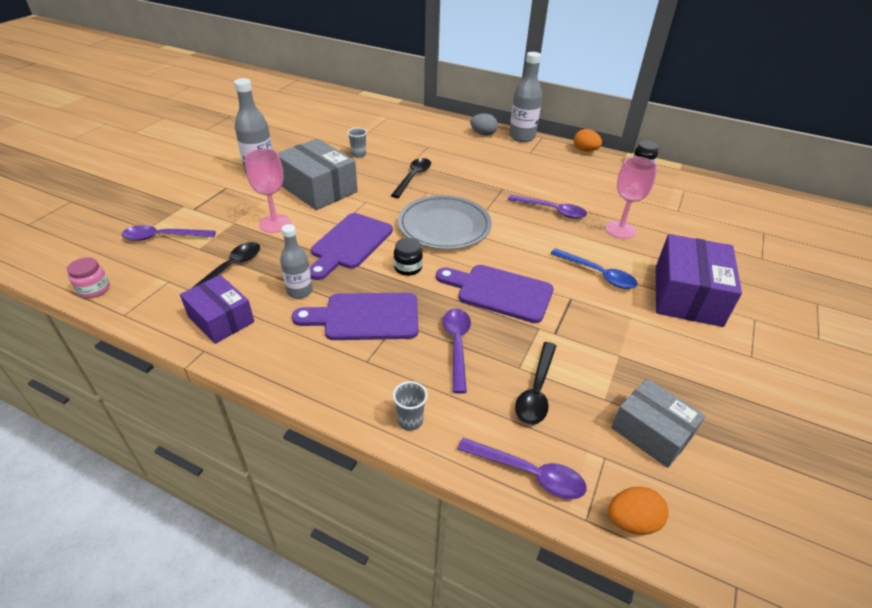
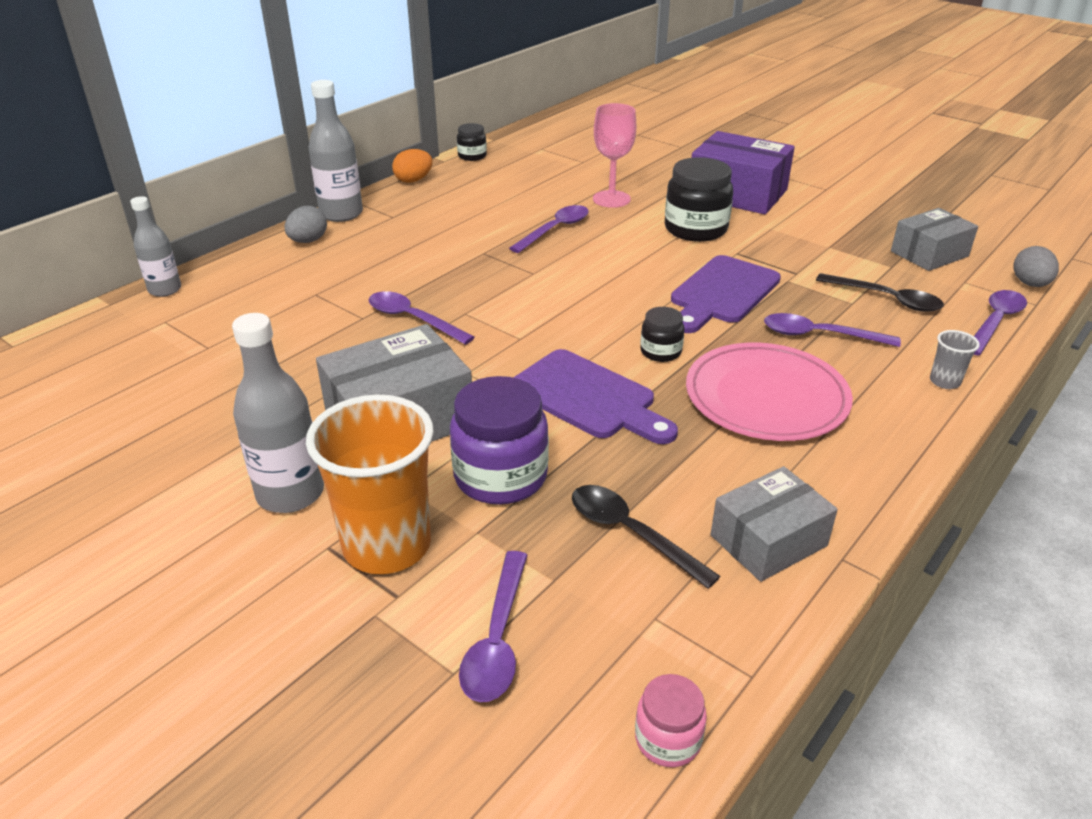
camera: 75 degrees left, 5 degrees down
purple box [180,275,254,344] -> grey box [711,466,838,582]
pink goblet [245,149,291,233] -> purple jar [450,376,549,505]
grey bottle [280,224,313,299] -> grey bottle moved to [130,196,181,297]
purple cutting board [292,293,418,340] -> pink plate [686,343,853,441]
grey cup [347,128,367,158] -> none
black spoon [391,158,431,198] -> purple spoon [369,291,474,345]
grey plate [398,195,492,250] -> none
blue spoon [551,248,638,289] -> black jar [665,157,733,242]
orange egg [608,487,669,535] -> grey egg [1013,246,1059,287]
none -> orange cup [306,394,434,574]

